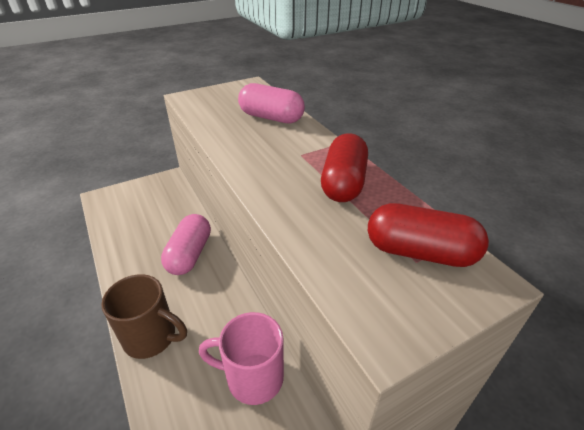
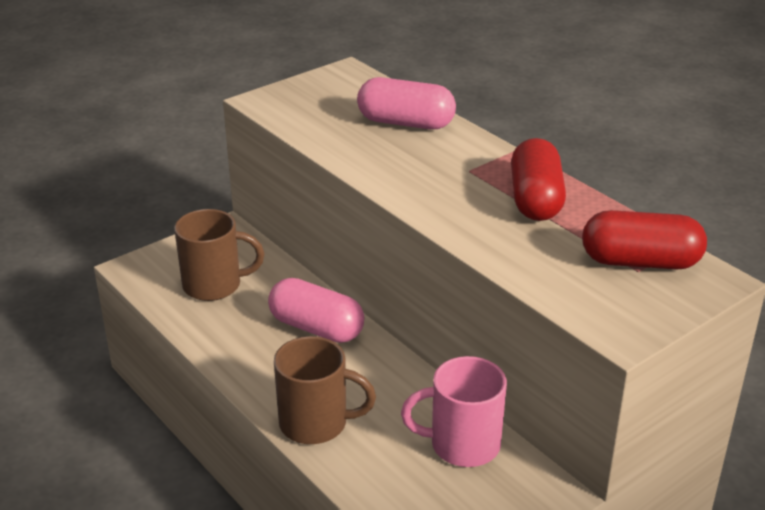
camera: 10 degrees left, 5 degrees down
pink capsule [161,214,211,275] -> pink capsule turned 60 degrees counterclockwise [268,278,364,343]
none -> brown mug [174,209,264,301]

